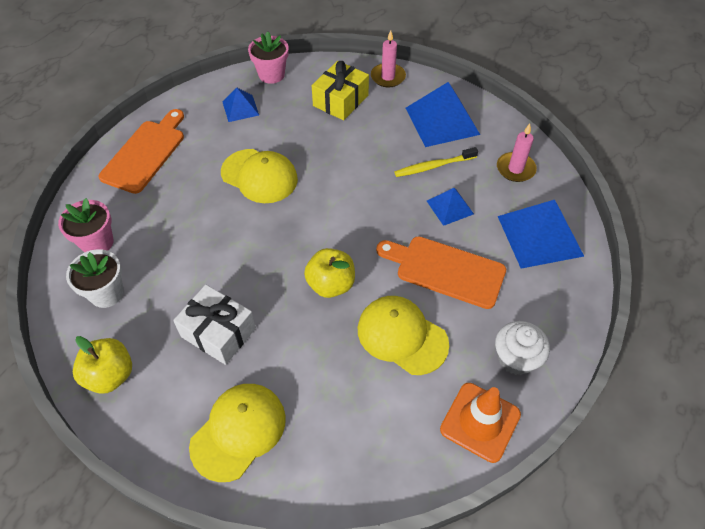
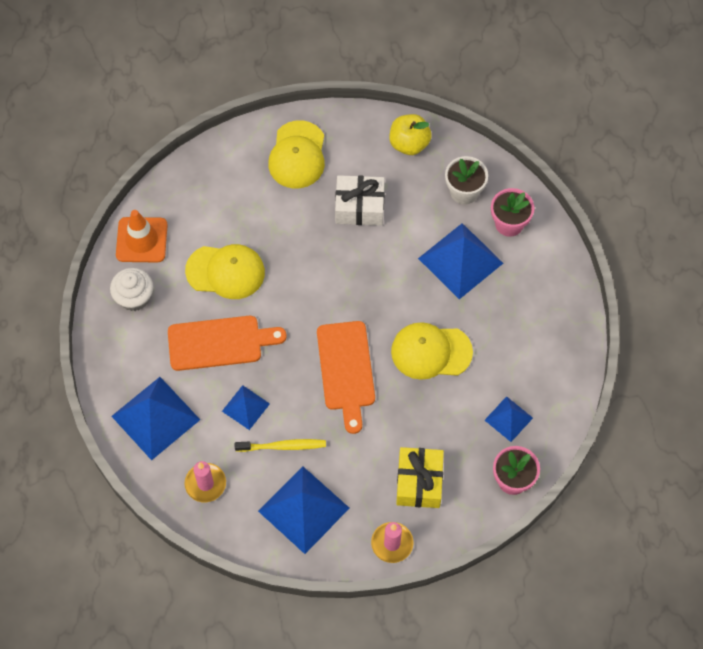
camera: 150 degrees right, 10 degrees up
orange cutting board [98,109,184,194] -> orange cutting board moved to [317,321,375,434]
yellow apple [304,248,355,298] -> none
yellow toothbrush [394,147,478,177] -> yellow toothbrush turned 45 degrees clockwise [235,439,326,452]
none -> blue pyramid [418,223,503,299]

